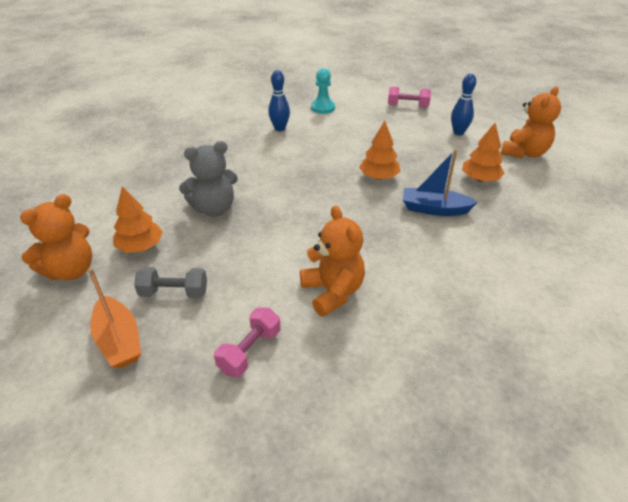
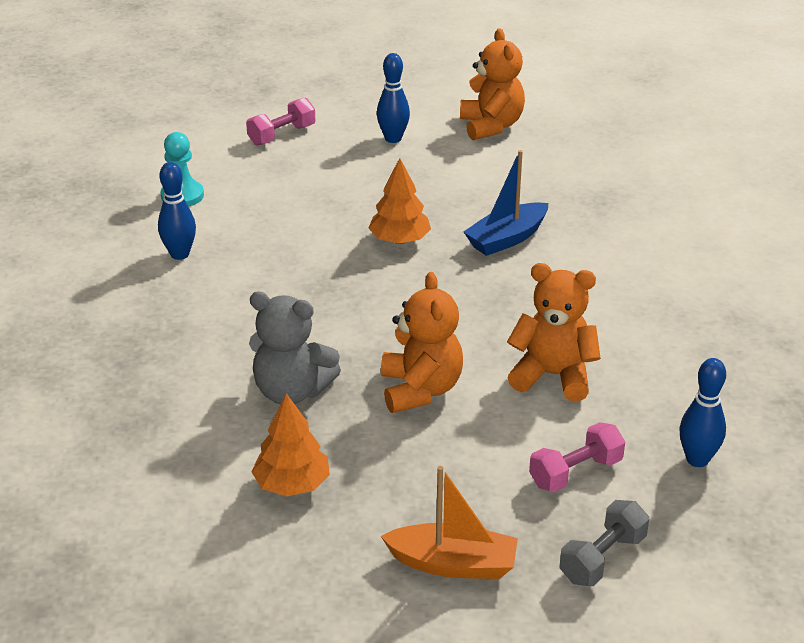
camera: 50 degrees left, 5 degrees down
orange teddy bear [20,194,92,280] -> orange teddy bear moved to [381,272,463,413]
grey dumbbell [134,267,207,298] -> grey dumbbell moved to [560,500,649,586]
grey teddy bear [179,141,238,216] -> grey teddy bear turned 90 degrees clockwise [249,291,341,404]
pink dumbbell [214,307,281,377] -> pink dumbbell turned 75 degrees clockwise [529,422,625,492]
orange tree [462,123,505,182] -> none
none -> blue bowling pin [679,358,726,467]

